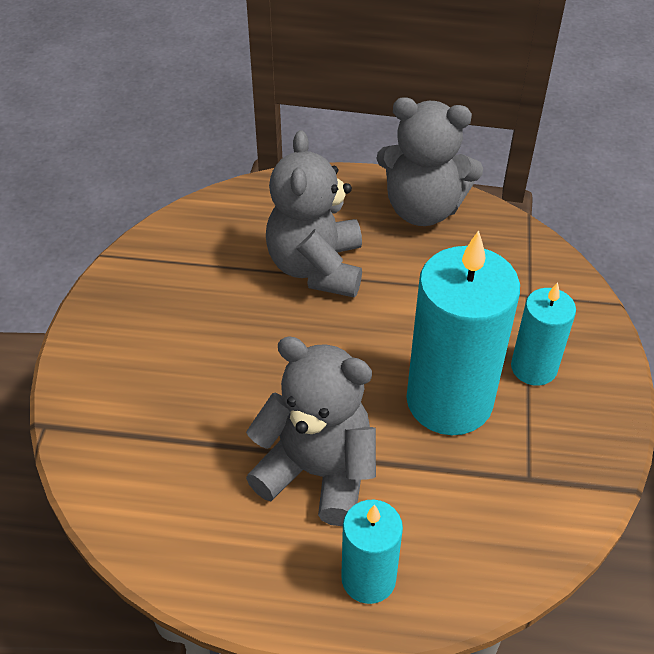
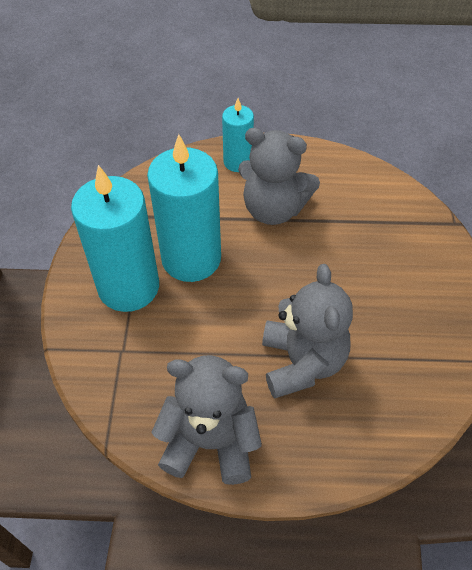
camera: 175 degrees right, 5 degrees up
turquoise candle [511,282,576,386] -> turquoise candle [71,165,159,312], size x1.82

